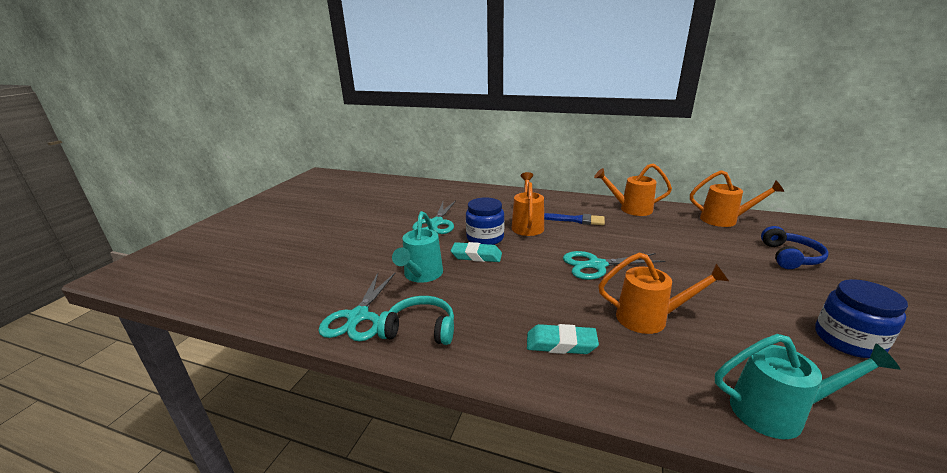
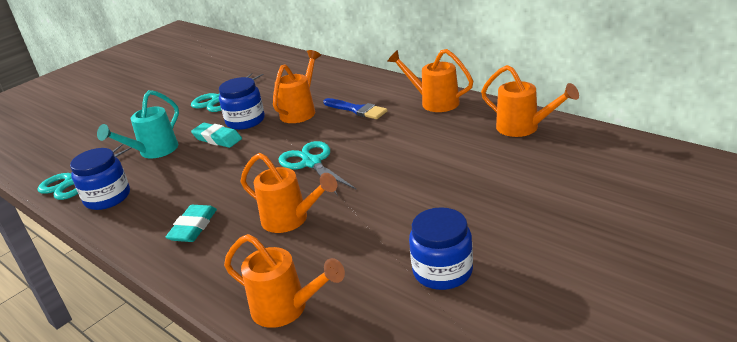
camera: 25 degrees right, 5 degrees up
turquoise headphones [377,296,454,345] -> blue jar [70,148,130,210]
turquoise eraser [527,324,599,354] -> turquoise eraser turned 75 degrees clockwise [165,205,217,242]
turquoise scissors [563,251,665,280] -> turquoise scissors turned 45 degrees clockwise [279,141,356,196]
turquoise watering can [715,334,900,439] -> orange watering can [224,234,345,328]
blue headphones [761,226,829,269] -> none

